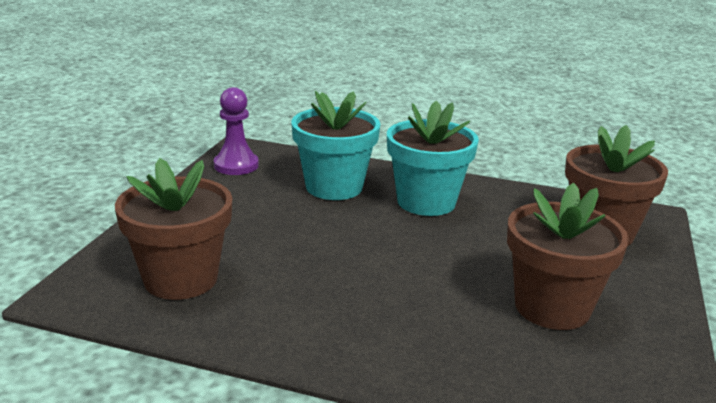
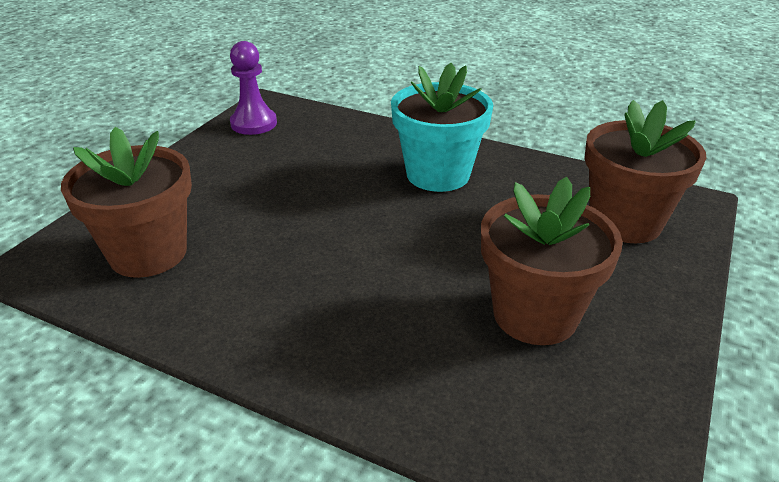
camera: 10 degrees right, 10 degrees up
turquoise flower pot [292,91,381,200] -> none

